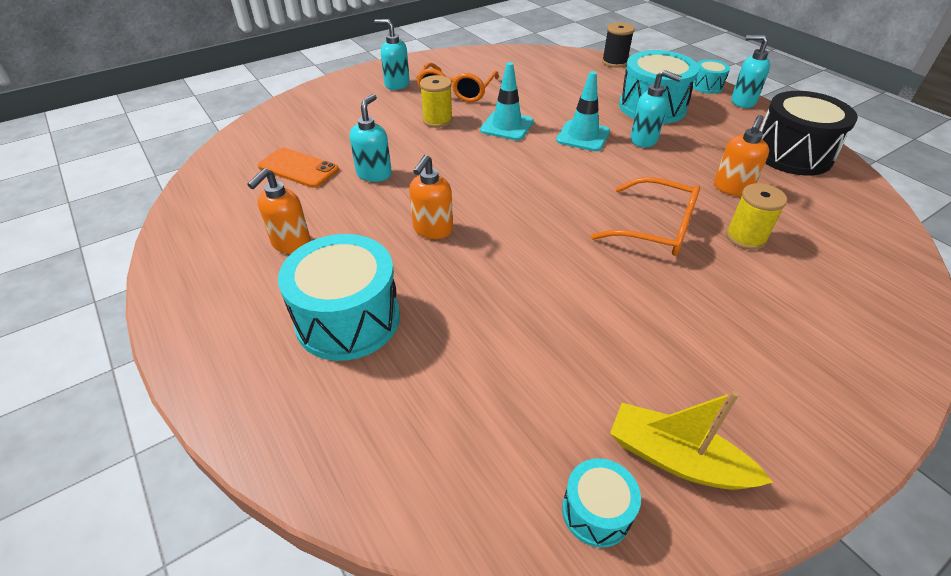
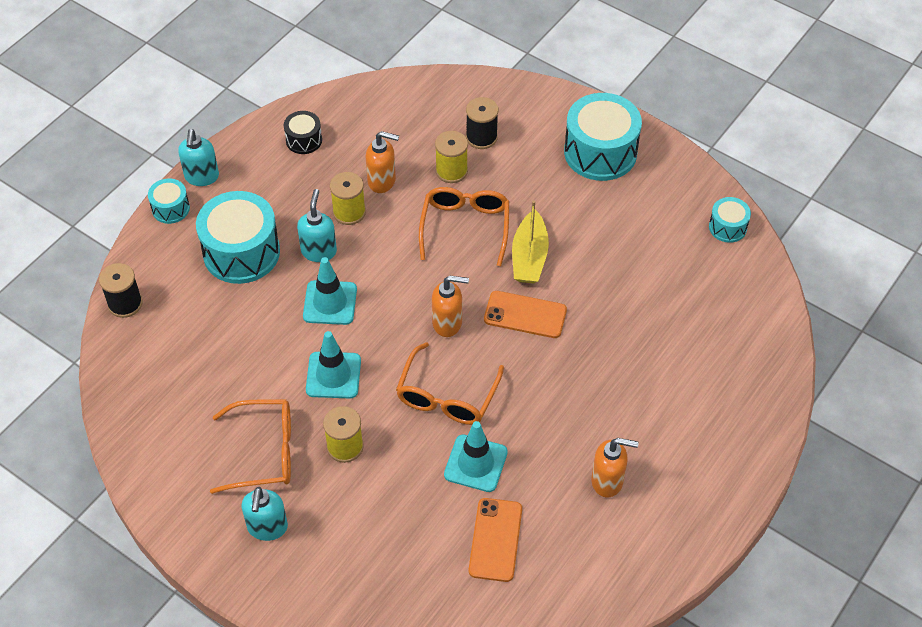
camera: 110 degrees left, 10 degrees up
turquoise drum [278,234,400,361] -> turquoise drum moved to [564,93,642,181]
turquoise soap dispenser [350,94,392,182] -> turquoise traffic cone [444,421,508,492]
orange soap dispenser [409,155,453,239] -> orange soap dispenser moved to [432,276,469,337]
yellow boat [610,391,773,490] -> yellow boat moved to [512,200,549,283]
black drum [760,91,858,176] -> black drum [284,111,322,154], size x0.50
none -> yellow spool [330,172,366,225]
none -> orange glasses [396,342,504,425]
none -> black spool [466,97,498,149]
none -> orange phone [484,291,567,338]

